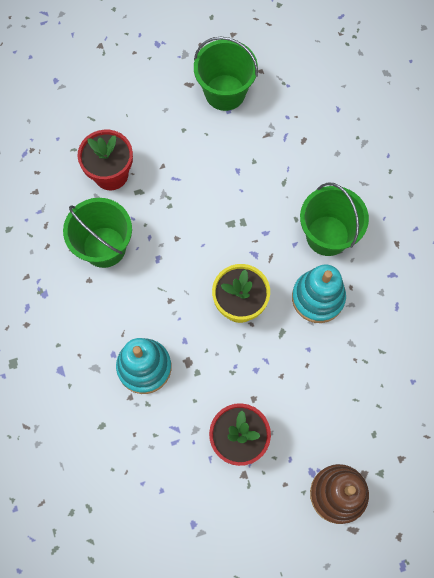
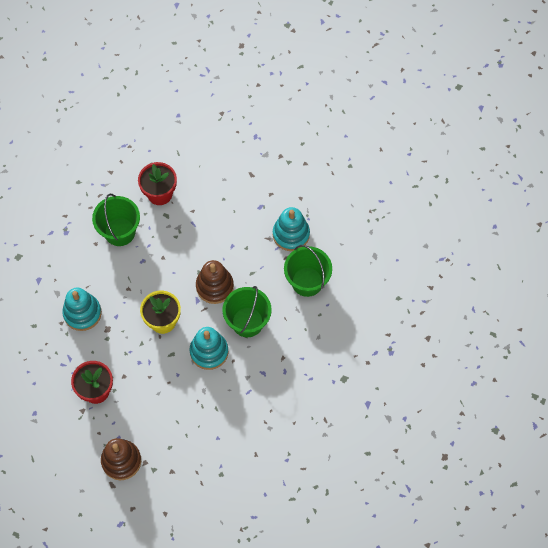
camera: 40 degrees right, 5 degrees down
green bucket [194,37,258,111] -> green bucket moved to [284,245,332,297]
none -> brown stacking toy [196,260,234,304]
none -> turquoise stacking toy [273,207,310,251]

